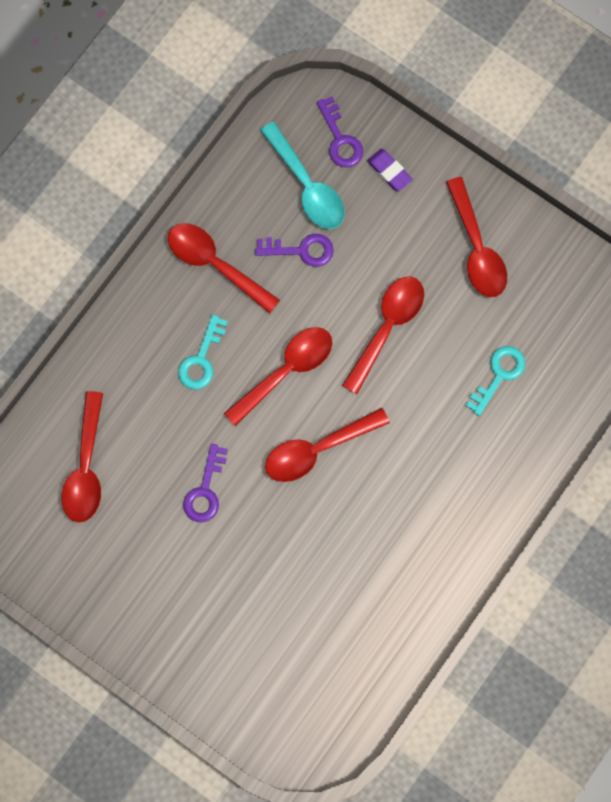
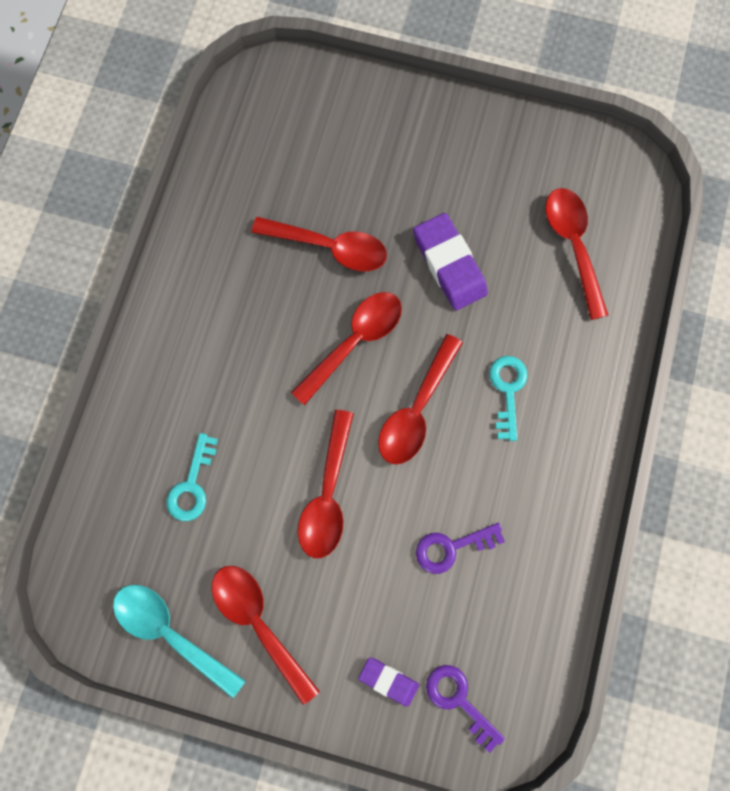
camera: 160 degrees right, 0 degrees up
red spoon [168,224,280,313] -> red spoon moved to [252,217,387,272]
purple key [183,444,228,522] -> purple eraser [413,213,488,310]
turquoise spoon [260,122,345,229] -> turquoise spoon moved to [113,585,245,699]

